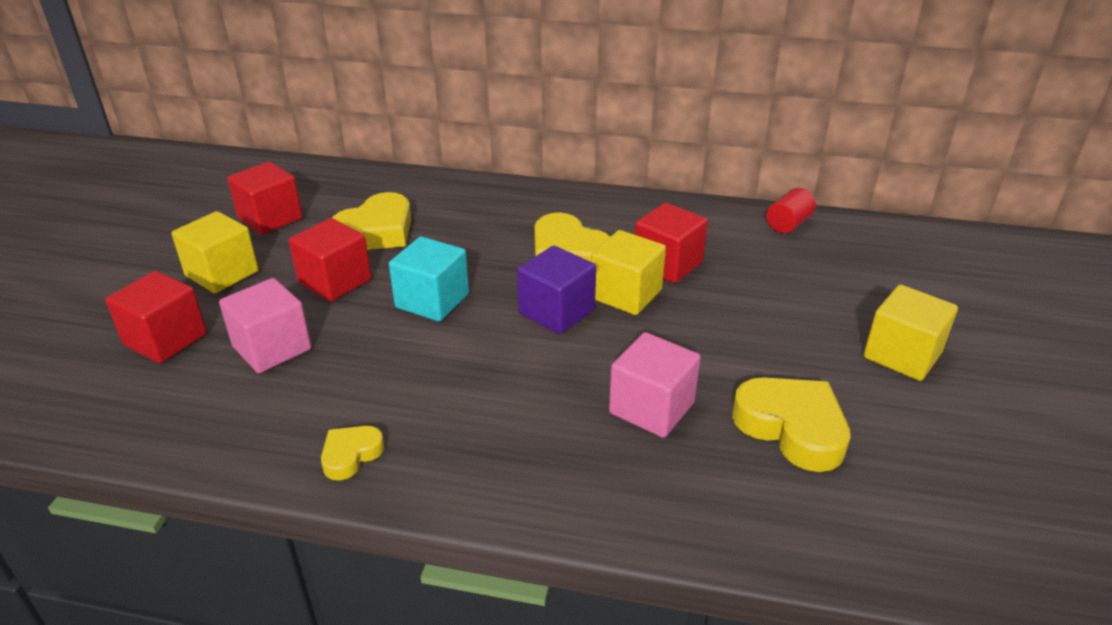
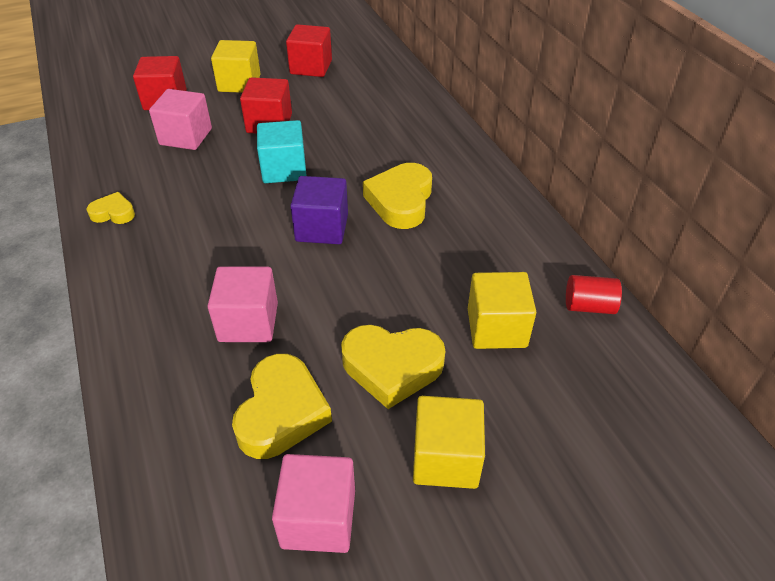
camera: 55 degrees right, 10 degrees up
yellow heart [332,192,411,250] -> yellow heart moved to [341,325,445,409]
yellow cube [591,230,666,315] -> yellow cube moved to [468,272,536,349]
red cube [635,203,708,283] -> none
none -> pink cube [272,454,355,553]

